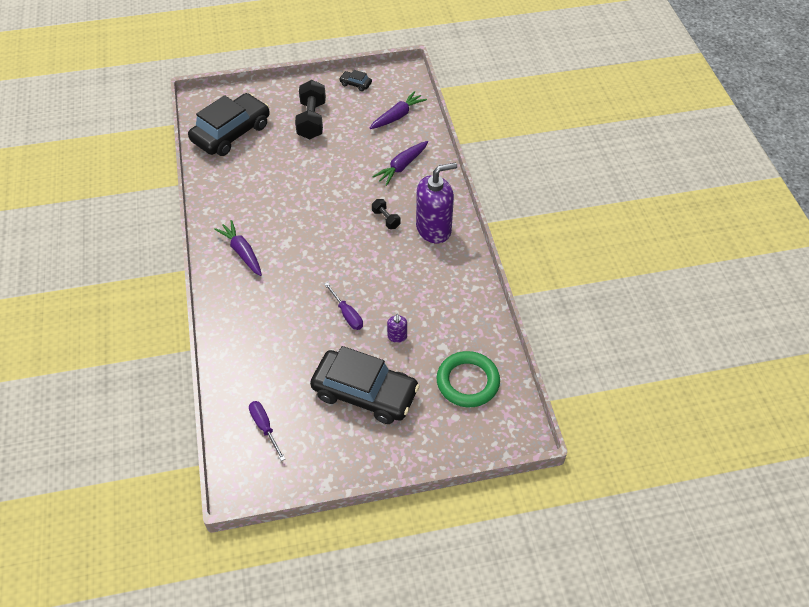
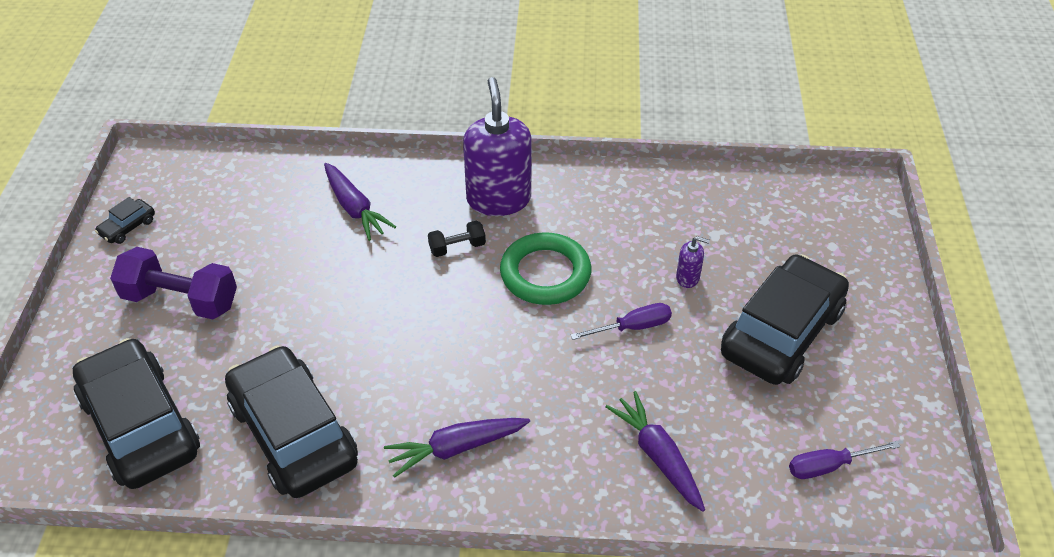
camera: 75 degrees left, 5 degrees down
black dumbbell [295,80,326,139] -> purple dumbbell [110,247,237,319]
purple carrot [369,91,427,129] -> purple carrot moved to [606,391,705,512]
green ring [437,351,500,407] -> green ring moved to [500,232,591,305]
none -> black car [225,346,358,498]

